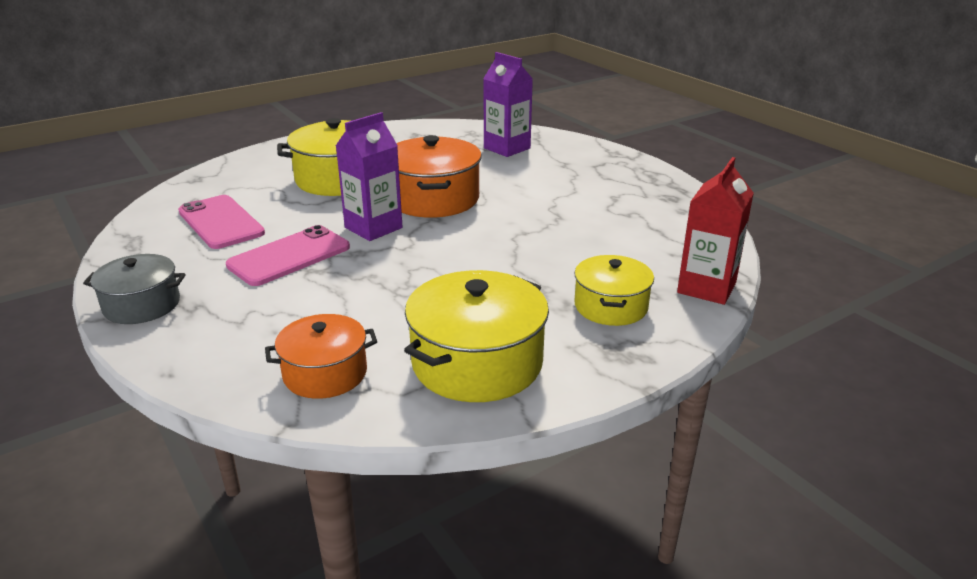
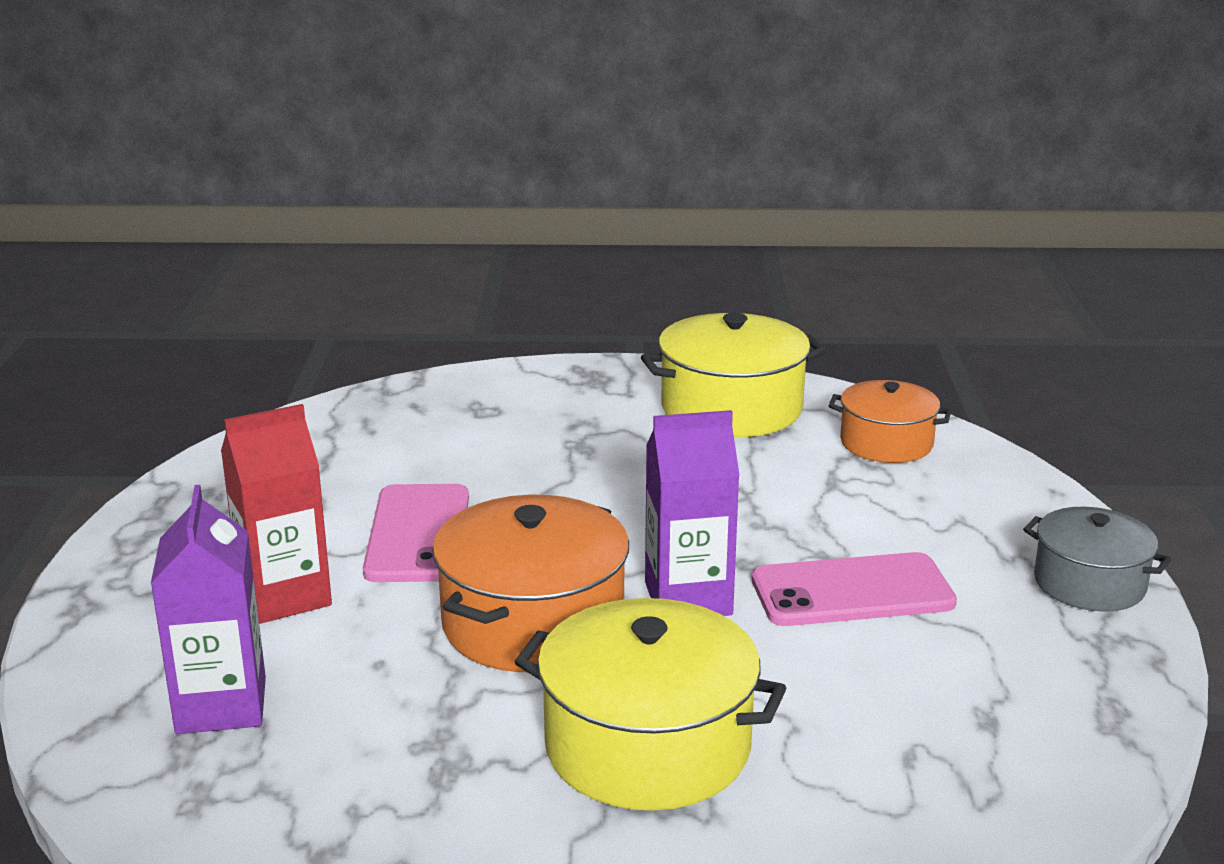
camera: 145 degrees left, 5 degrees down
pink phone [178,195,265,249] -> pink phone moved to [363,484,469,582]
yellow pot [574,255,654,326] -> none
red carton [677,157,754,305] -> red carton moved to [221,404,332,624]

